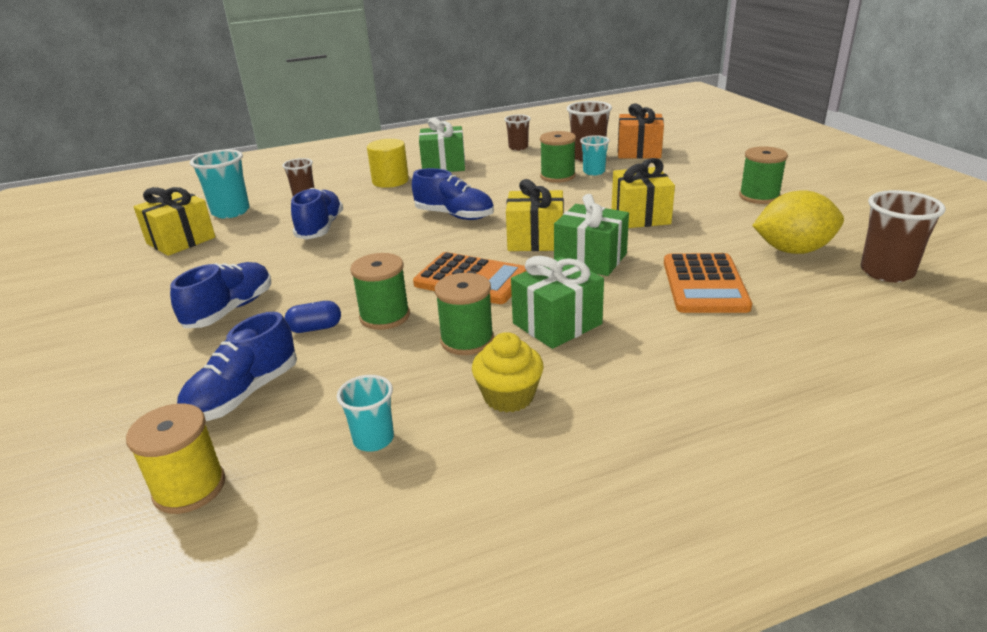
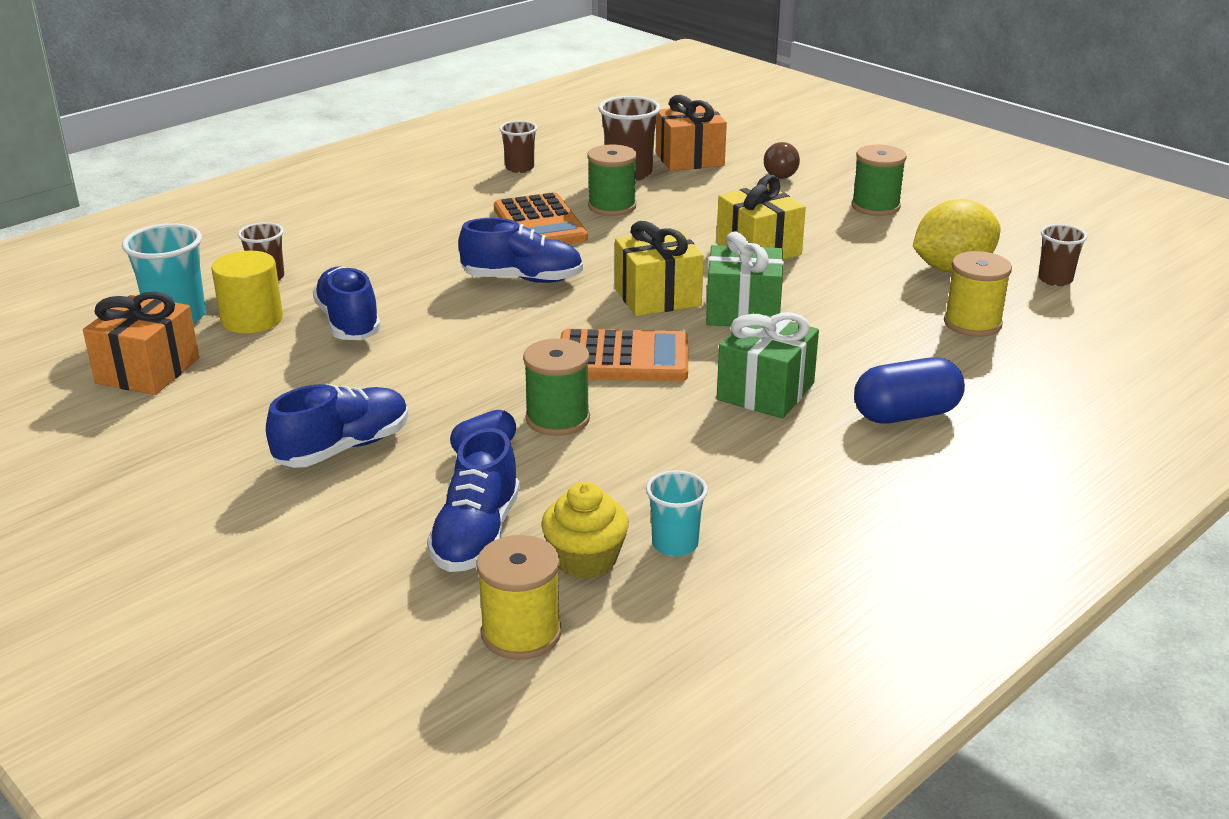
camera: 25 degrees left, 0 degrees up
yellow gift [134,187,215,256] -> orange gift [83,292,199,395]
blue shoe [170,262,271,328] -> blue shoe turned 45 degrees clockwise [266,384,409,468]
yellow cylinder [367,139,409,188] -> yellow cylinder moved to [211,251,283,333]
green gift [419,117,465,172] -> none
green spool [435,273,494,355] -> none
yellow cupcake [472,332,544,413] -> yellow cupcake moved to [541,482,629,579]
turquoise cup [580,135,610,176] -> none
orange calculator [664,253,752,313] -> orange calculator moved to [494,192,588,244]
brown cup [861,190,946,282] -> brown cup [1038,224,1087,286], size x0.62
none -> brown light bulb [764,142,800,179]
none -> blue capsule [854,357,965,423]
none -> yellow spool [944,251,1012,337]

